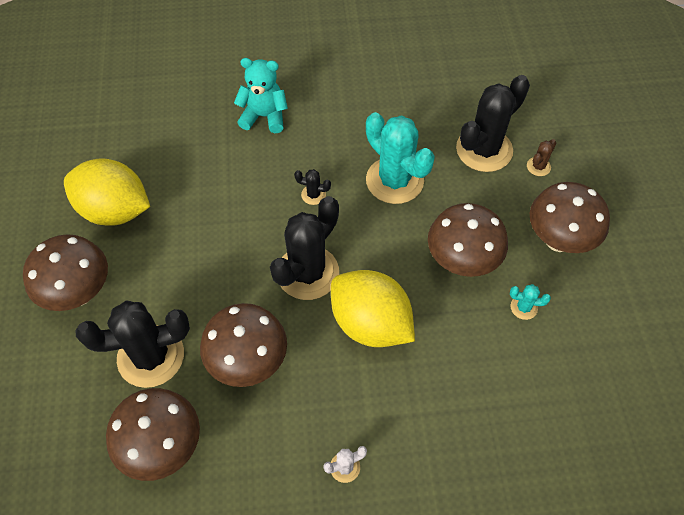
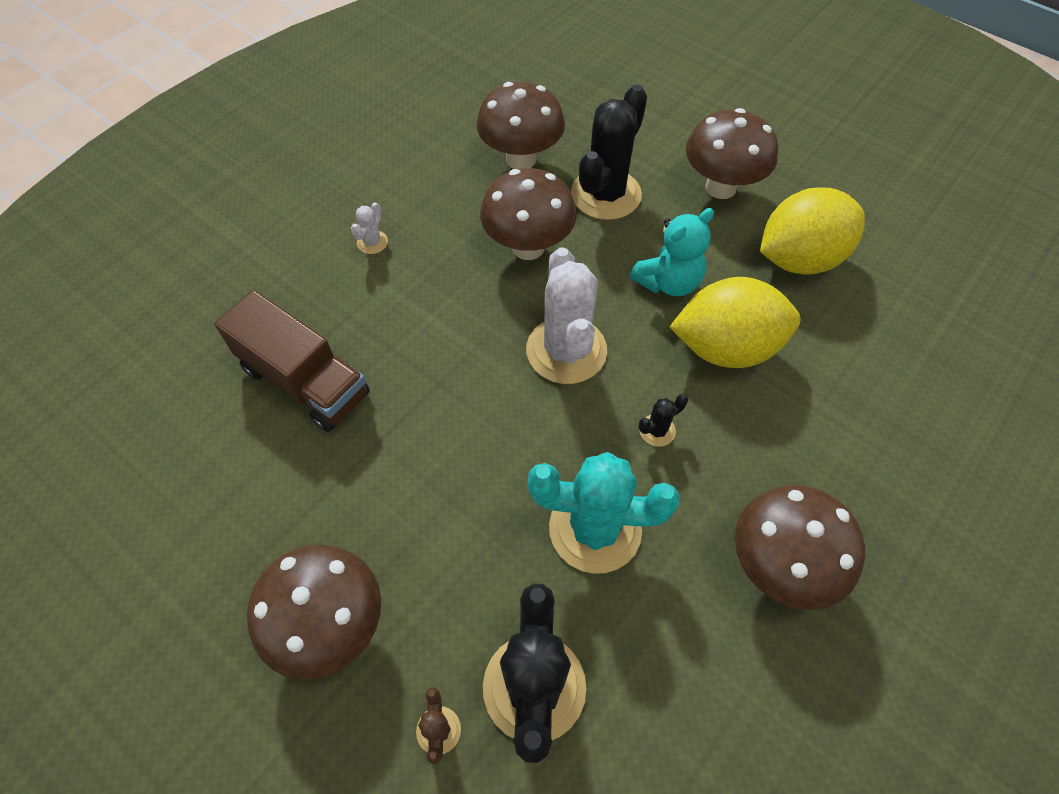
camera: 135 degrees right, 0 degrees up
turquoise teddy bear [234,58,288,133] -> turquoise teddy bear moved to [630,208,714,296]
black cactus [270,196,339,300] -> white cactus [526,247,607,384]
yellow lemon [331,270,415,347] -> yellow lemon moved to [670,277,800,368]
brown mushroom [428,203,508,277] -> brown mushroom moved to [735,485,865,610]
turquoise cactus [510,284,551,320] -> none
none -> brown truck [214,290,370,432]

